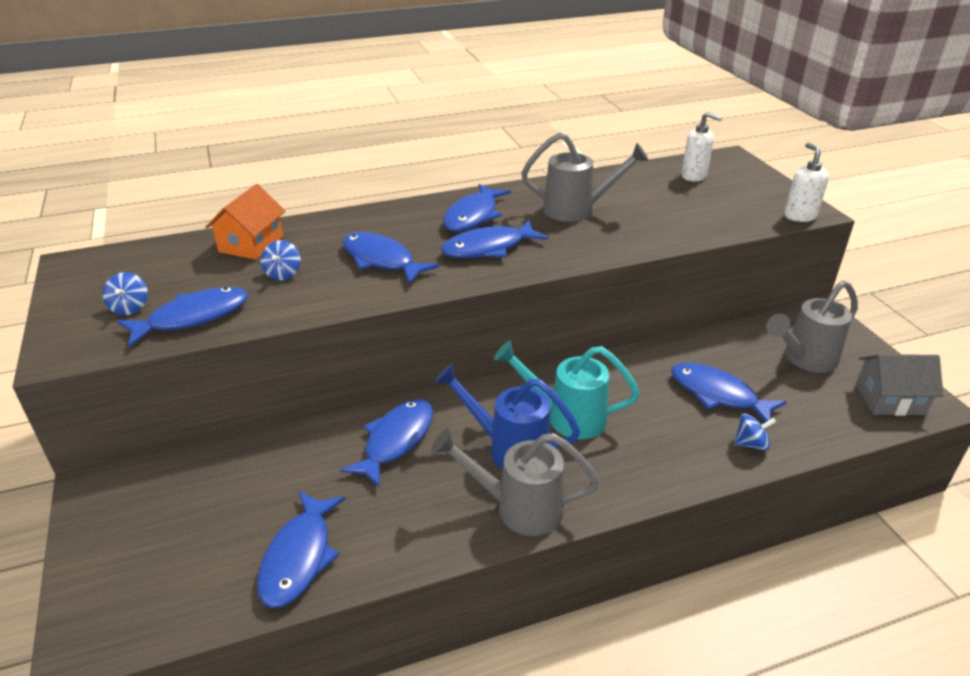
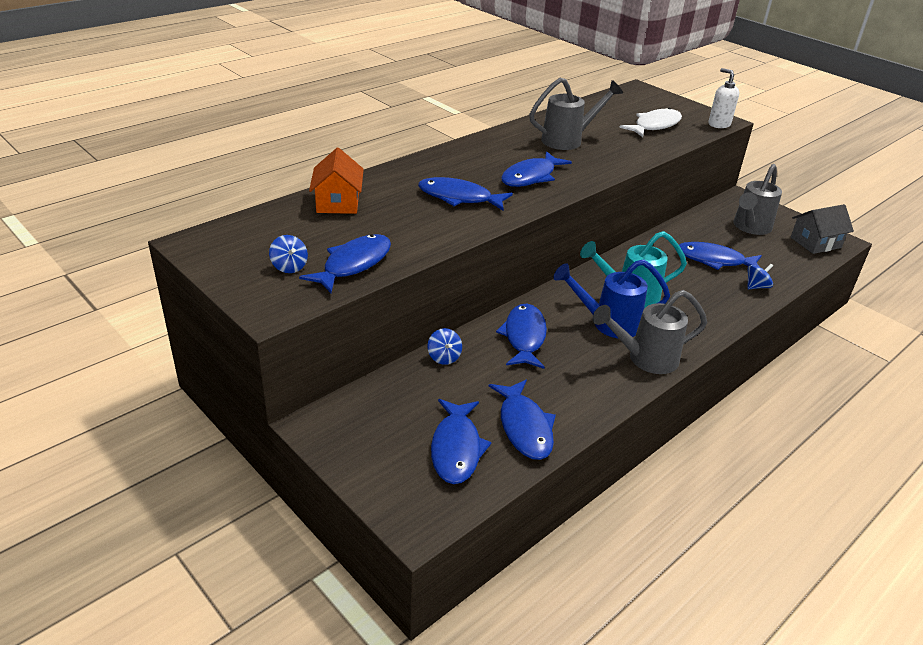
camera: 25 degrees left, 0 degrees up
blue spinning top [261,240,301,280] -> blue spinning top moved to [427,328,462,365]
blue fish [443,184,511,232] -> blue fish moved to [431,399,492,484]
white soap dispenser [681,112,722,181] -> none
none -> white fish [619,108,682,137]

